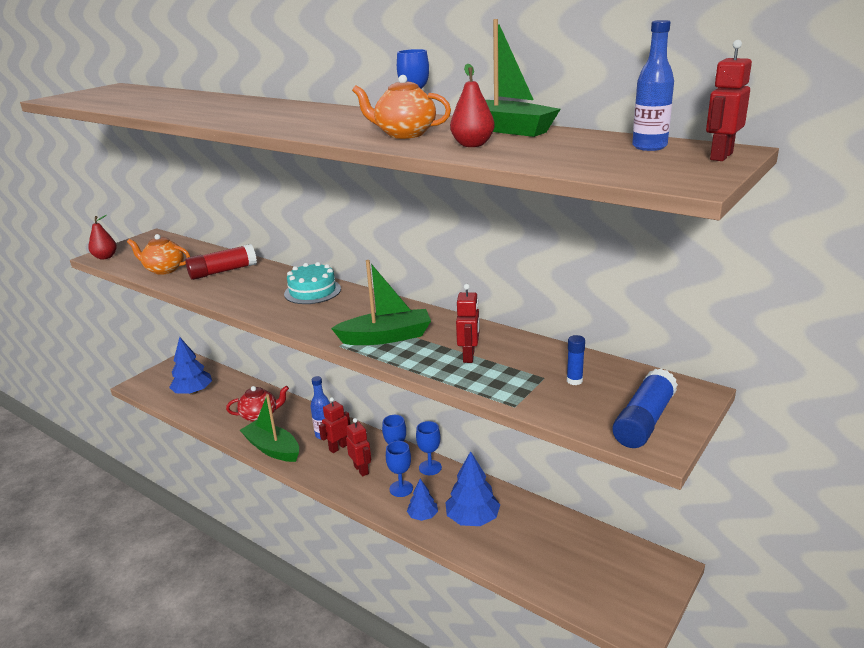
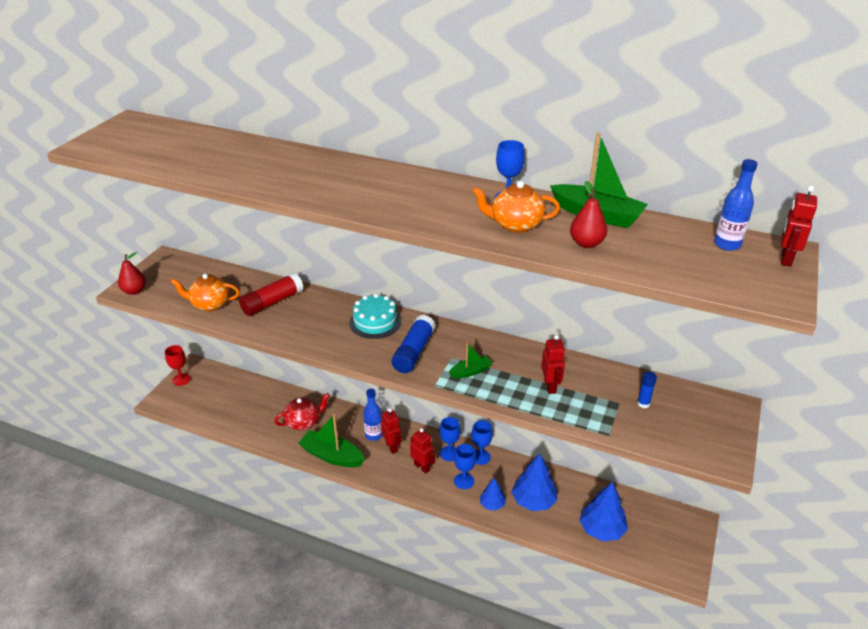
camera: 15 degrees left, 10 degrees up
blue tree [169,337,212,395] -> blue tree moved to [579,482,628,541]
red robot [319,397,350,453] -> red robot turned 120 degrees clockwise [381,408,401,454]
green boat [331,260,431,345] -> green boat [449,342,492,378], size x0.54
blue glue stick [612,369,678,448] -> blue glue stick moved to [391,315,436,373]
none -> red goblet [165,345,191,386]

